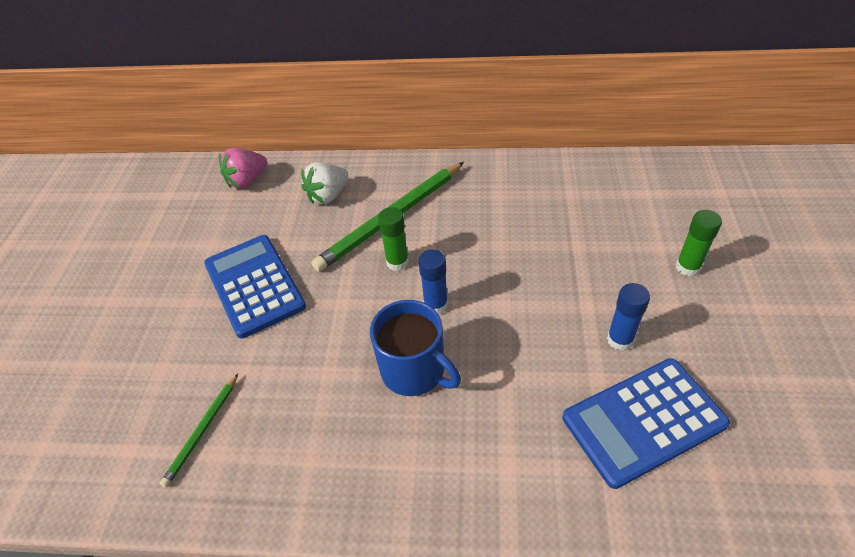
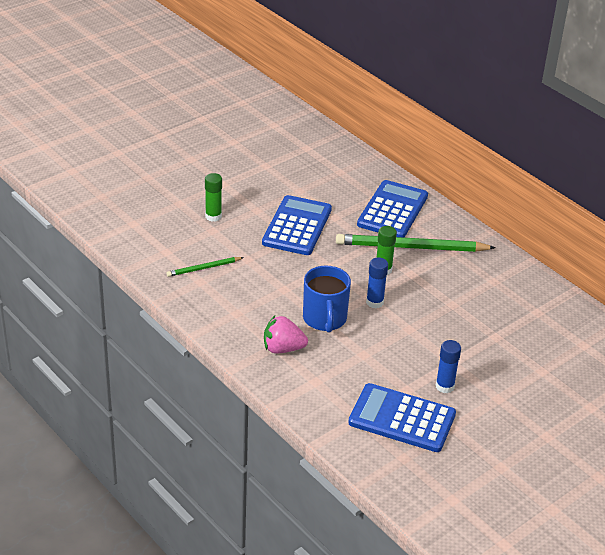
camera: 40 degrees right, 10 degrees down
pink strawberry [219,148,267,189] -> pink strawberry moved to [264,315,308,353]
white strawberry [301,162,349,204] -> blue calculator [357,180,428,237]
green glue stick [676,210,722,277] -> green glue stick moved to [205,173,222,222]

